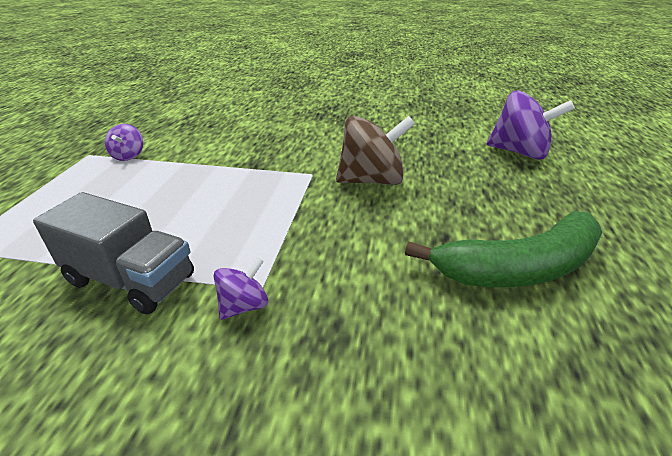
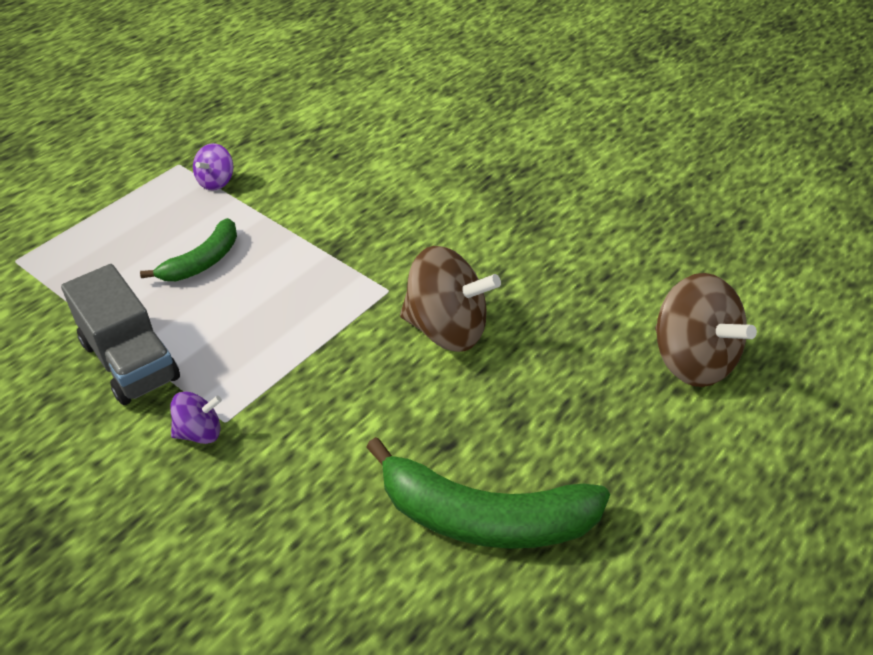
camera: 30 degrees right, 10 degrees up
purple spinning top [487,91,575,160] -> brown spinning top [655,273,757,387]
none -> green banana [140,218,237,281]

